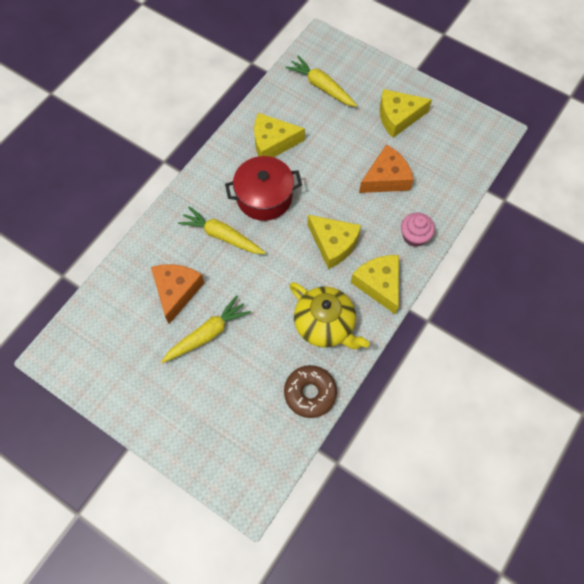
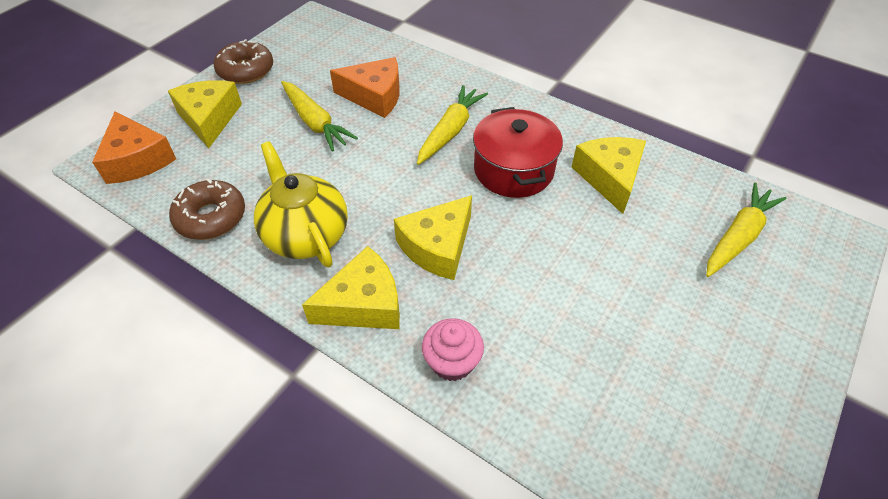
camera: 90 degrees right, 15 degrees down
yellow teapot [289,282,370,349] -> yellow teapot turned 105 degrees clockwise [254,141,348,267]
orange cheese [359,144,414,193] -> orange cheese moved to [92,111,176,184]
yellow cheese [380,89,432,138] -> yellow cheese moved to [168,80,242,148]
none -> brown donut [214,39,273,84]

